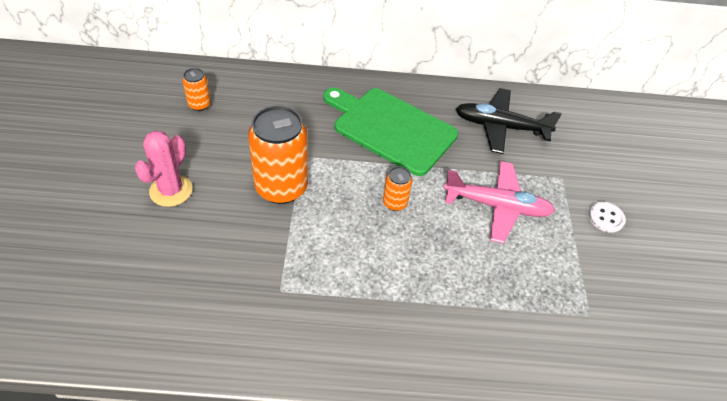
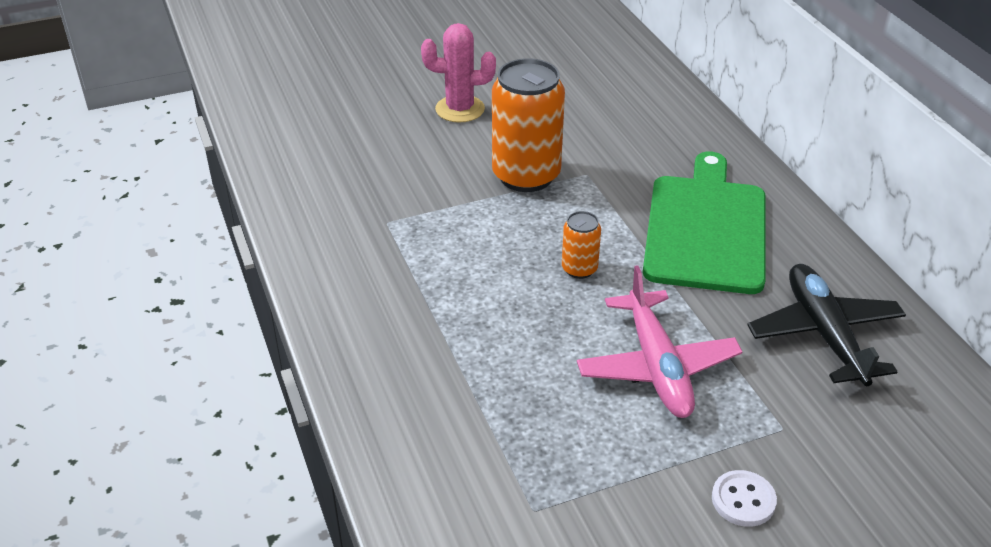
camera: 70 degrees right, 10 degrees down
orange can [182,68,211,111] -> none

